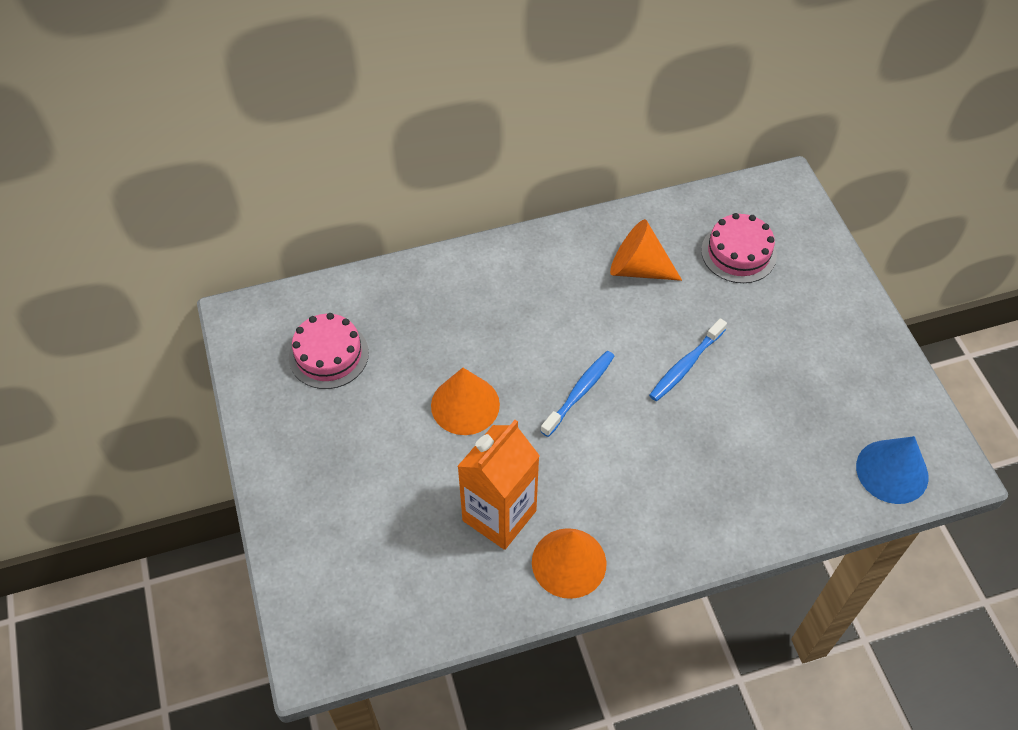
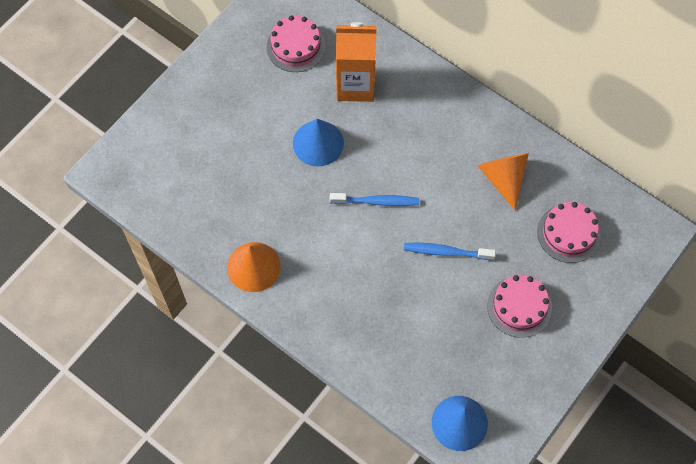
camera: 55 degrees right, 10 degrees up
orange cone [431,368,500,435] -> blue cone [293,119,344,166]
orange carton [457,420,540,550] -> orange carton moved to [336,22,377,102]
none -> pink cake [487,275,552,338]

